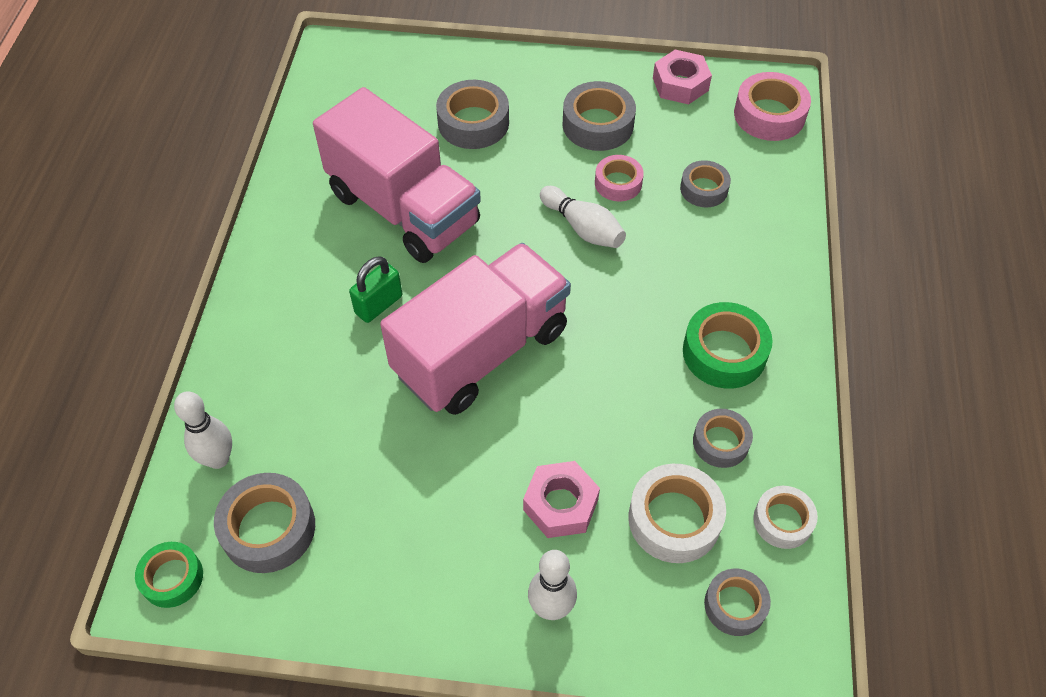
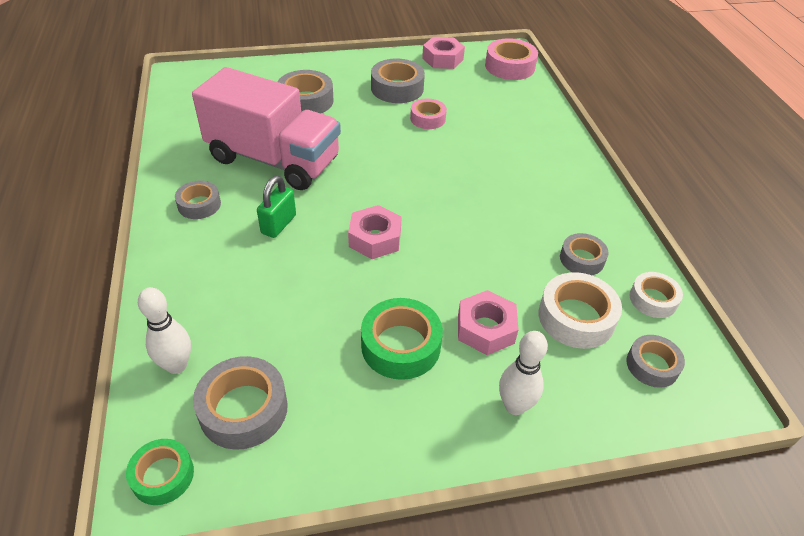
camera: 20 degrees left, 10 degrees down
pink truck [380,243,571,415] -> pink nut [348,205,402,259]
white bowling pin [540,186,626,248] -> none
grey tape [680,160,731,208] -> grey tape moved to [175,180,221,219]
green tape [683,302,773,389] -> green tape moved to [361,298,443,380]

